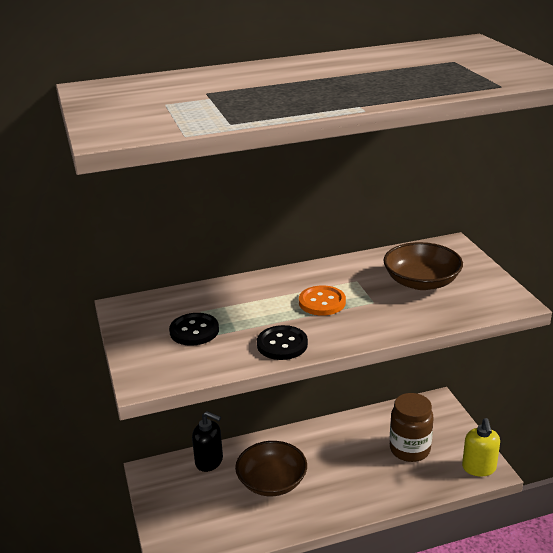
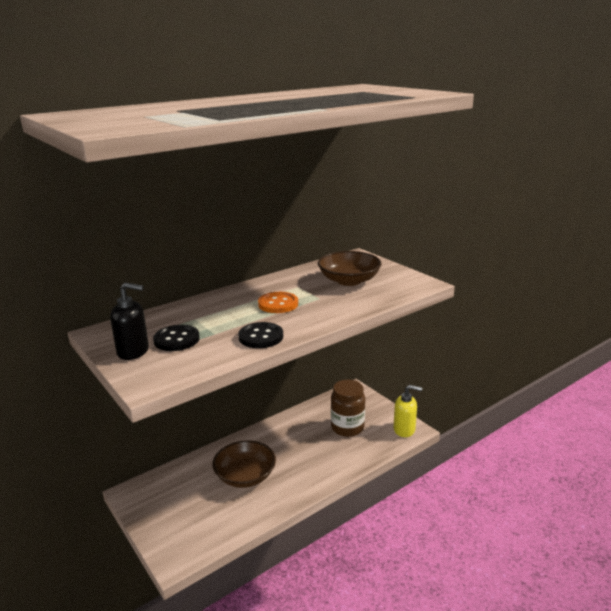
camera: 20 degrees left, 5 degrees down
black soap dispenser [192,411,223,472] -> black soap dispenser moved to [110,282,149,360]
yellow soap dispenser [462,418,500,477] -> yellow soap dispenser turned 60 degrees counterclockwise [394,385,422,437]

